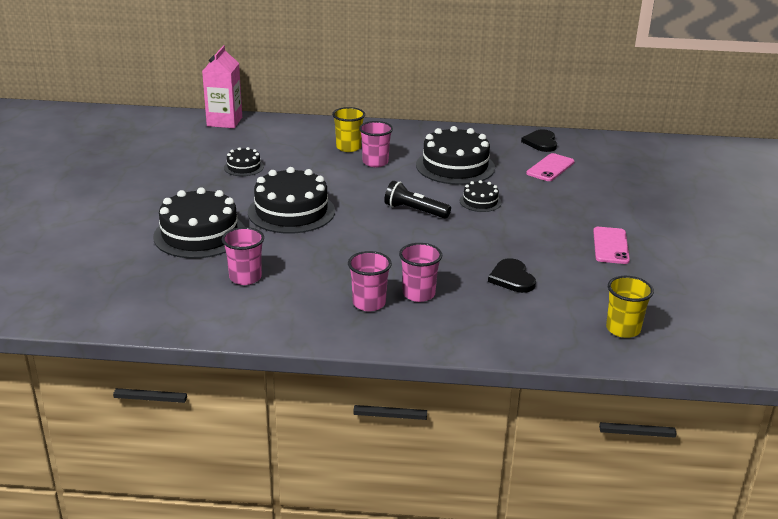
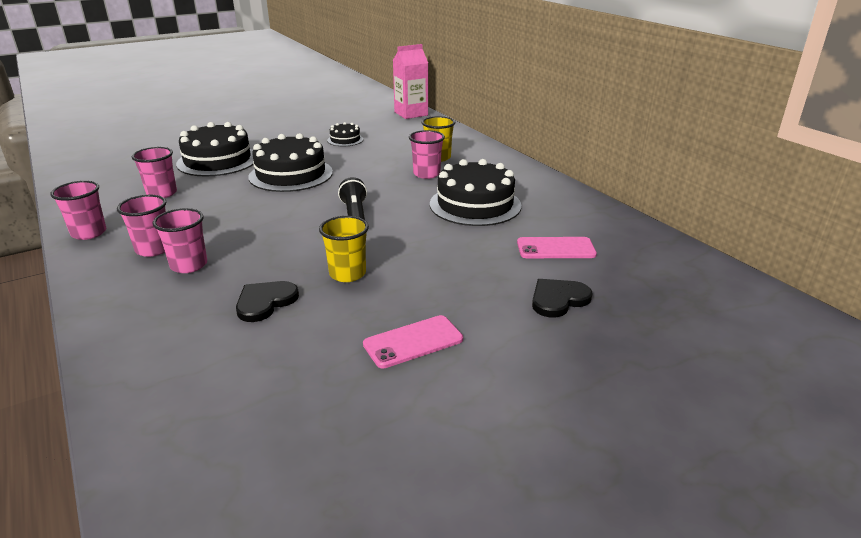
camera: 55 degrees right, 0 degrees up
black cake [460,180,502,212] -> none
black heart [521,129,557,152] -> black heart moved to [532,279,593,318]
yellow cup [606,276,654,338] -> yellow cup moved to [319,216,369,282]
none -> pink cup [50,181,106,240]

